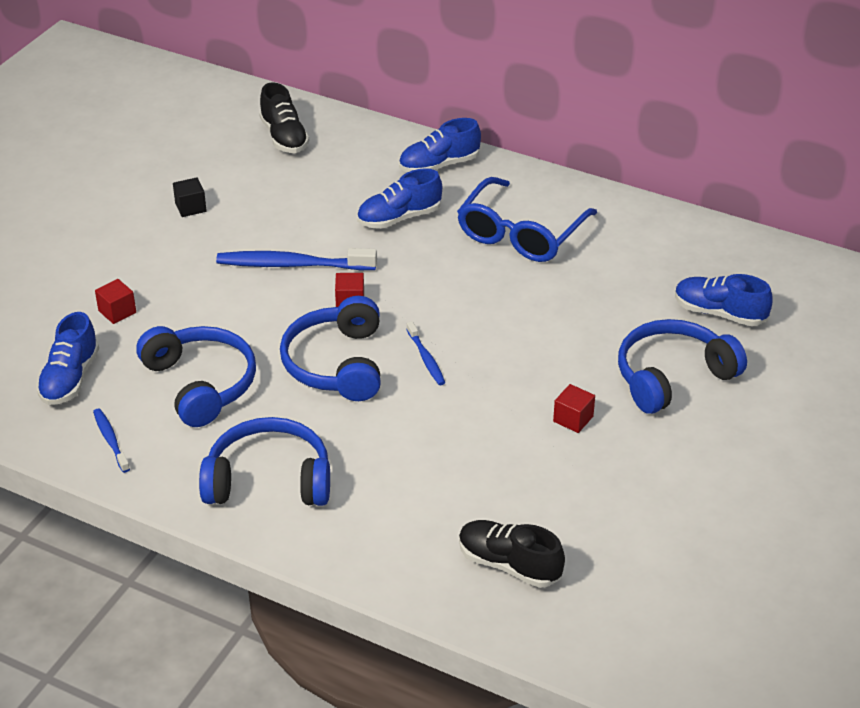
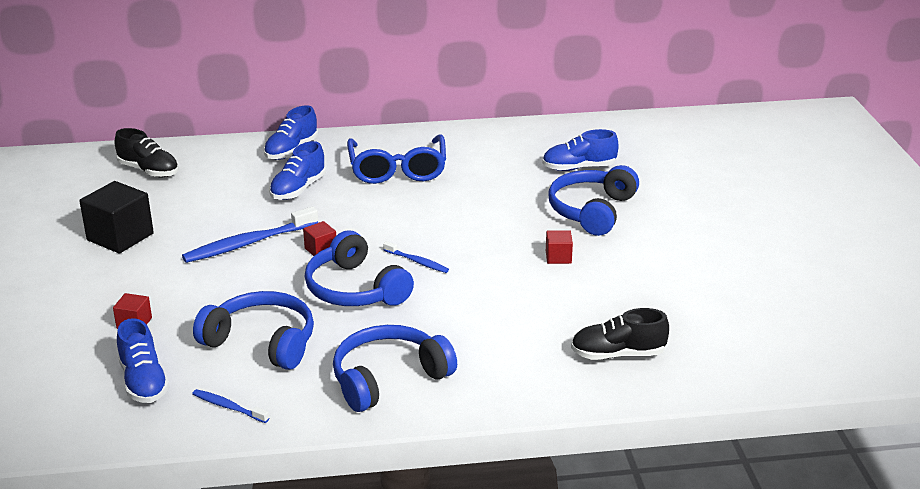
camera: 35 degrees left, 10 degrees down
black cube [173,177,207,217] -> black cube [79,181,154,254], size x1.99

